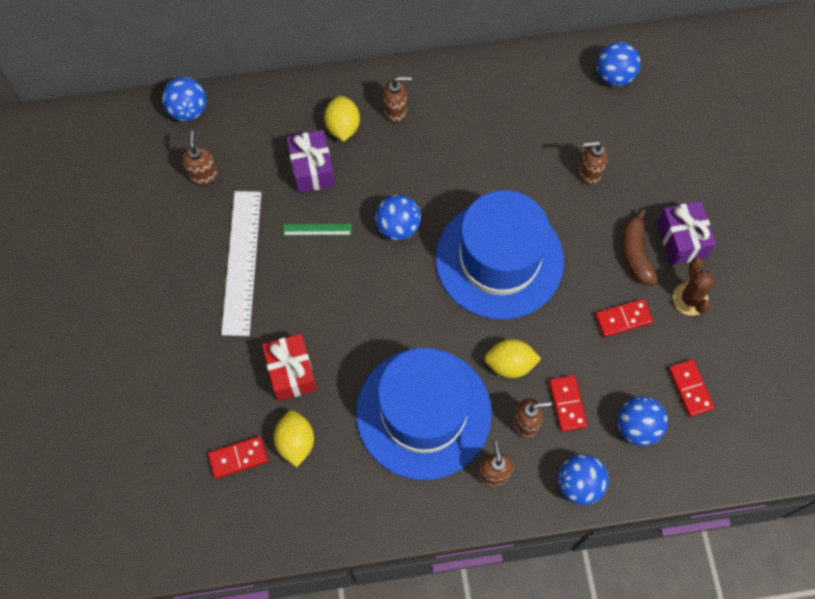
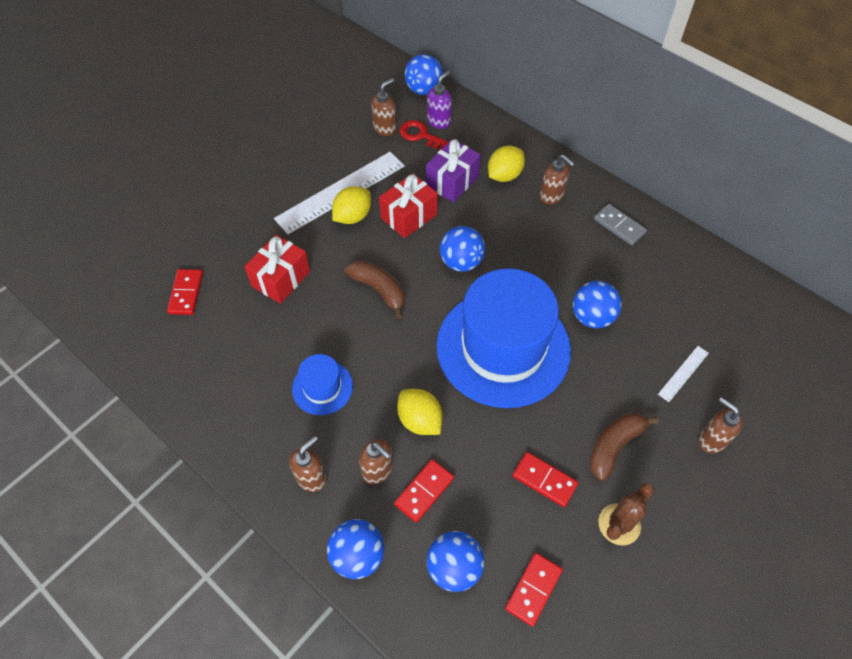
camera: 50 degrees right, 10 degrees down
red domino [208,436,268,479] -> red domino turned 60 degrees clockwise [167,269,203,315]
yellow lemon [274,410,314,467] -> yellow lemon moved to [332,186,371,224]
green ruler [283,224,352,235] -> red gift [379,173,438,238]
blue hat [356,348,492,480] -> blue hat [292,354,353,415], size x0.44
brown soap dispenser [579,141,608,185] -> brown soap dispenser moved to [699,397,743,454]
blue ball [597,42,641,86] -> blue ball moved to [573,281,622,328]
purple gift [657,201,716,265] -> none
none -> brown banana [345,260,405,319]
none -> red key [399,120,448,150]
none -> purple soap dispenser [427,71,452,129]
none -> grey domino [594,204,647,246]
none -> white ruler [658,346,709,402]

